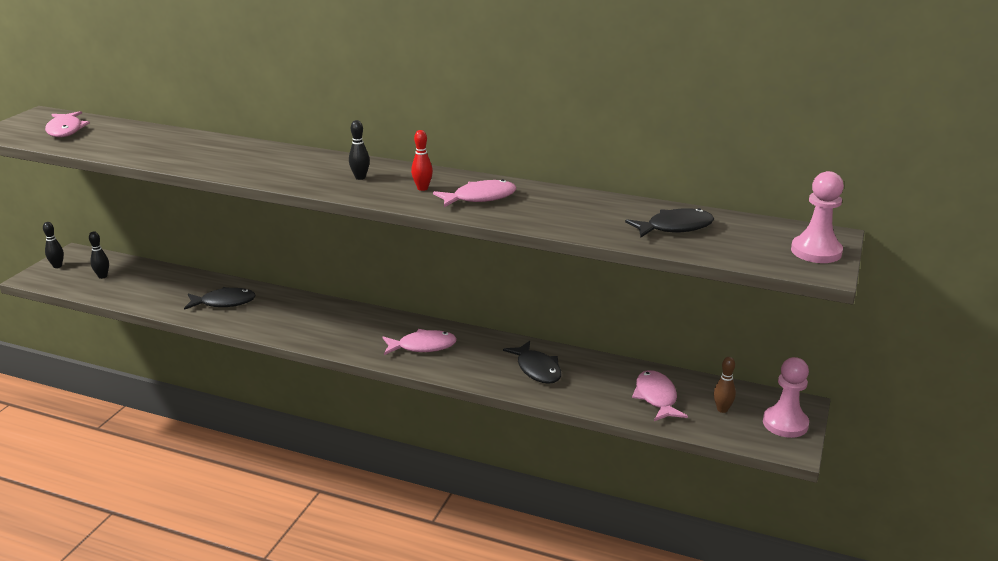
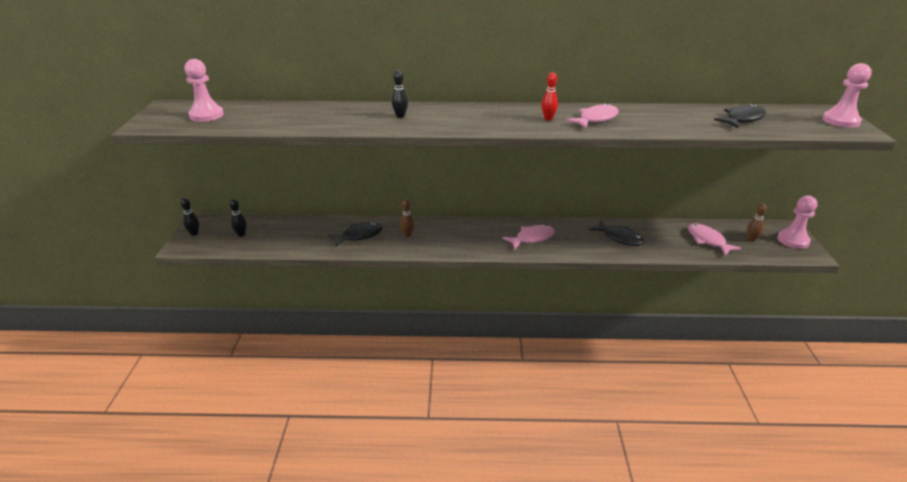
camera: 20 degrees left, 5 degrees up
pink fish [45,111,90,137] -> pink pawn [185,59,224,122]
black bowling pin [349,120,370,180] -> black bowling pin moved to [392,70,408,118]
none -> brown bowling pin [400,199,414,237]

